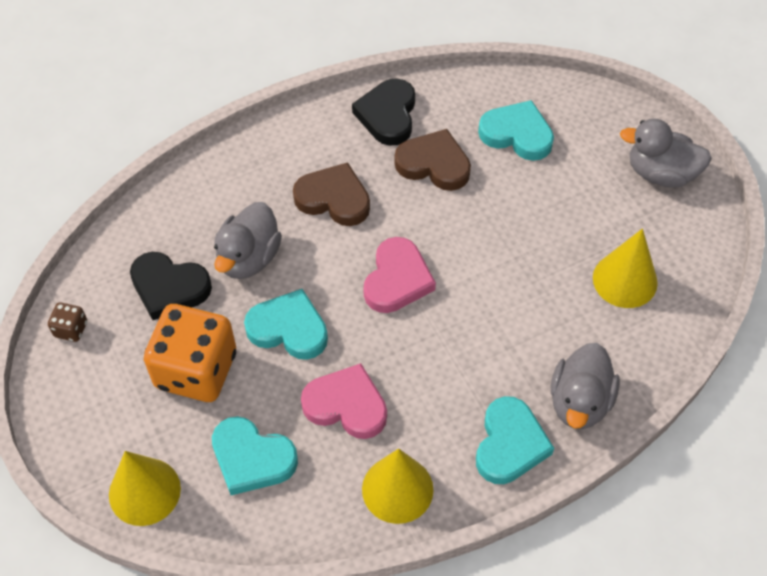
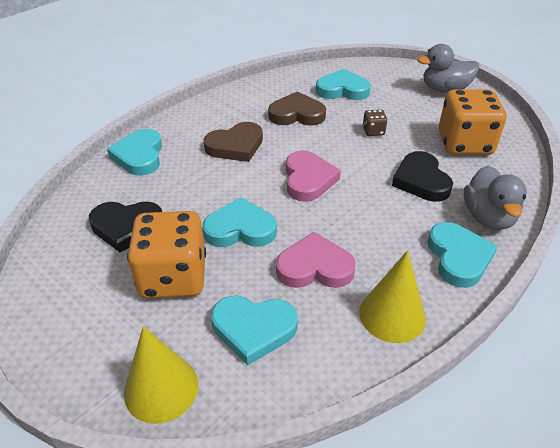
camera: 20 degrees left, 15 degrees down
brown dice [48,302,87,342] -> brown dice moved to [363,109,387,136]
grey duck [214,202,282,279] -> none
brown heart [293,162,370,226] -> brown heart turned 150 degrees clockwise [203,122,263,162]
black heart [352,79,415,146] -> black heart moved to [392,151,453,202]
yellow cone [593,229,658,308] -> orange dice [439,89,506,155]
none -> turquoise heart [107,129,162,176]

